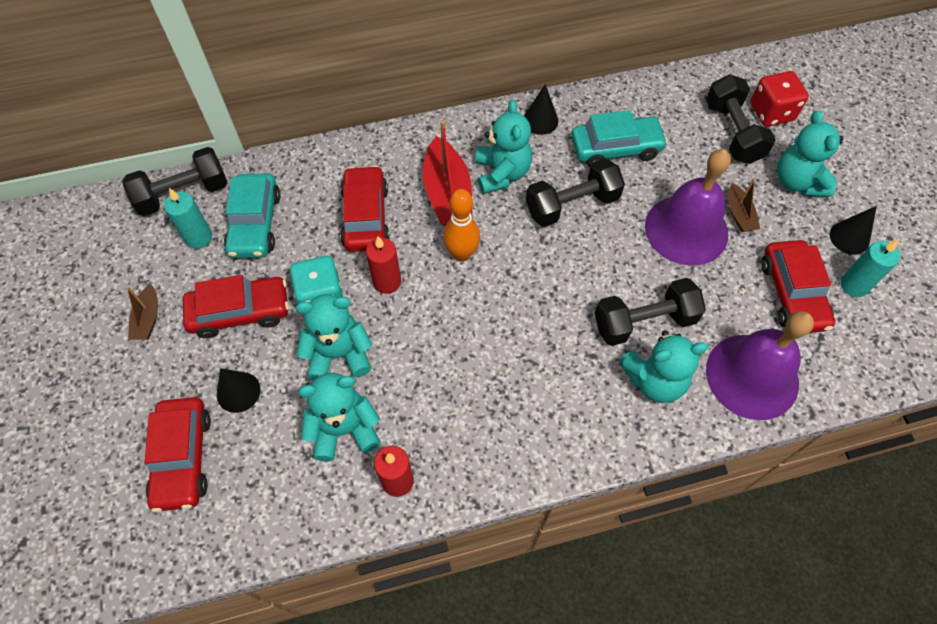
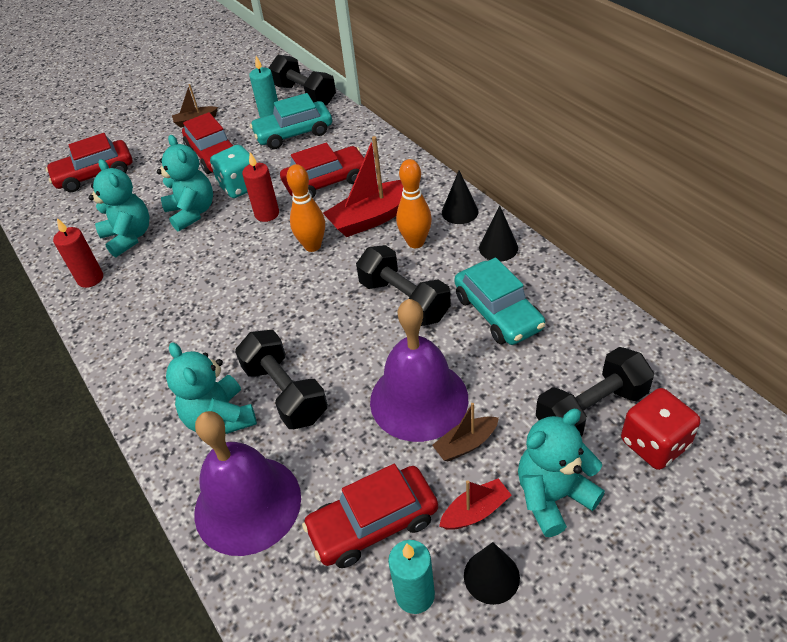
camera: 75 degrees right, 15 degrees down
black cone [217,368,261,413] -> black cone moved to [442,170,479,224]
turquoise teddy bear [475,100,532,194] -> orange bowling pin [396,159,432,248]
none -> red boat [439,478,512,530]

